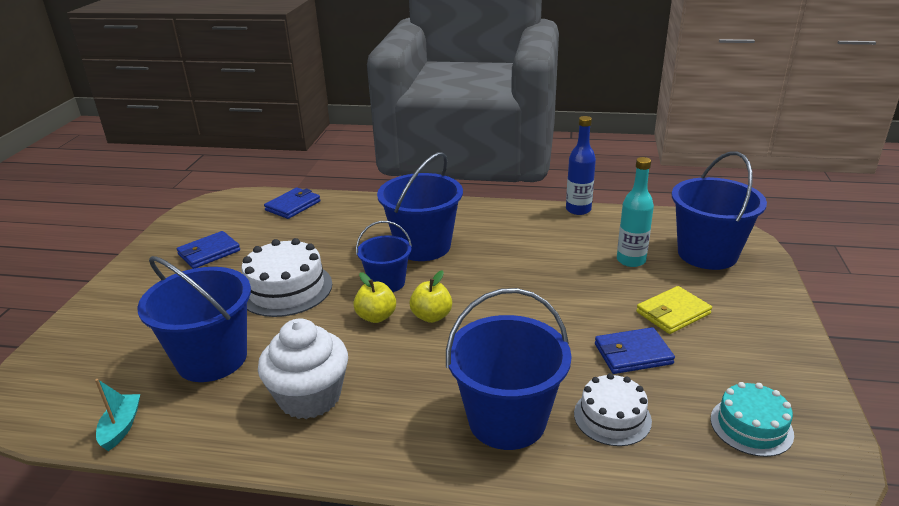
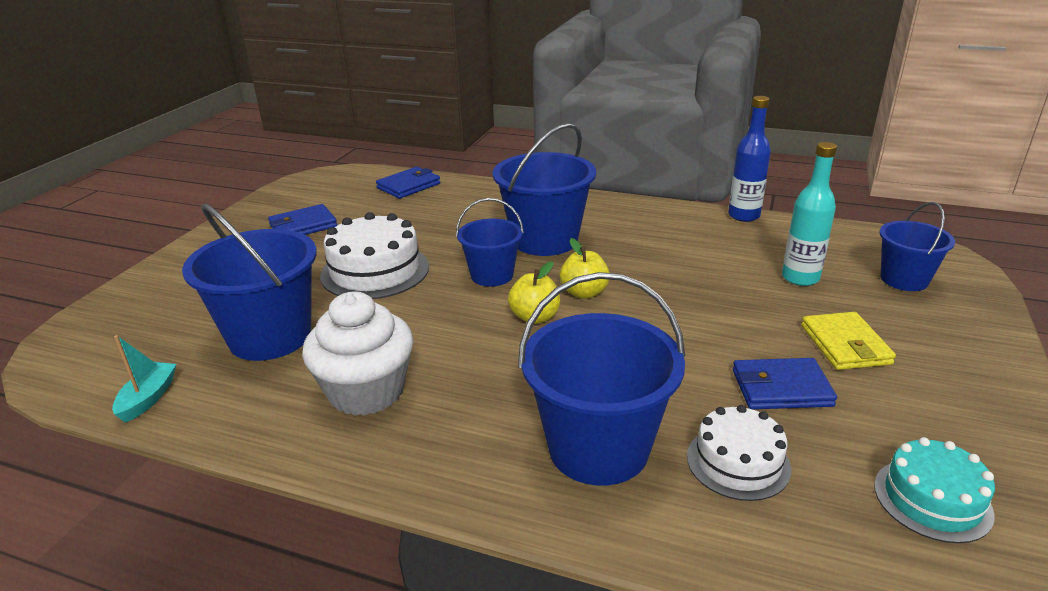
camera: 10 degrees right, 0 degrees up
yellow apple [353,272,396,323] -> yellow apple moved to [560,238,610,299]
yellow wallet [636,286,712,334] -> yellow wallet turned 75 degrees counterclockwise [801,312,896,370]
blue bucket [672,151,767,270] -> blue bucket [880,202,955,291], size x0.60

